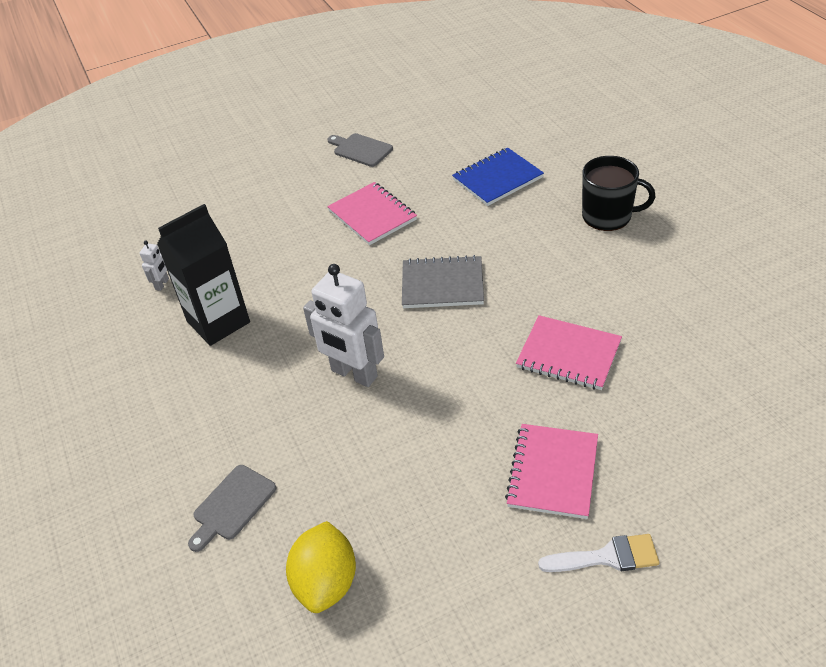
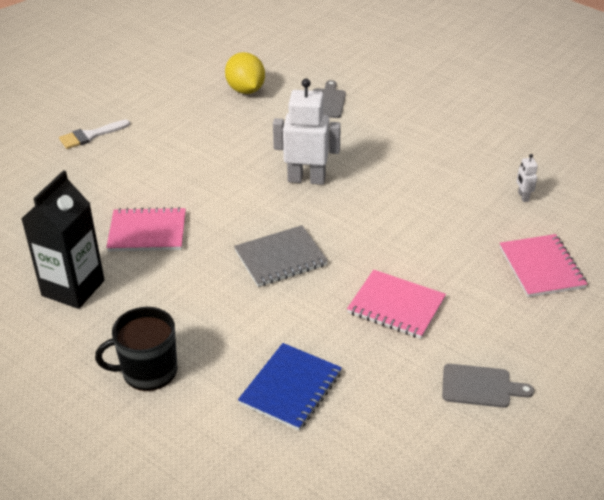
camera: 150 degrees right, 5 degrees down
black carton [157,204,250,346] -> black carton moved to [22,170,105,309]
pink notebook [505,424,598,519] -> pink notebook moved to [499,234,587,297]

